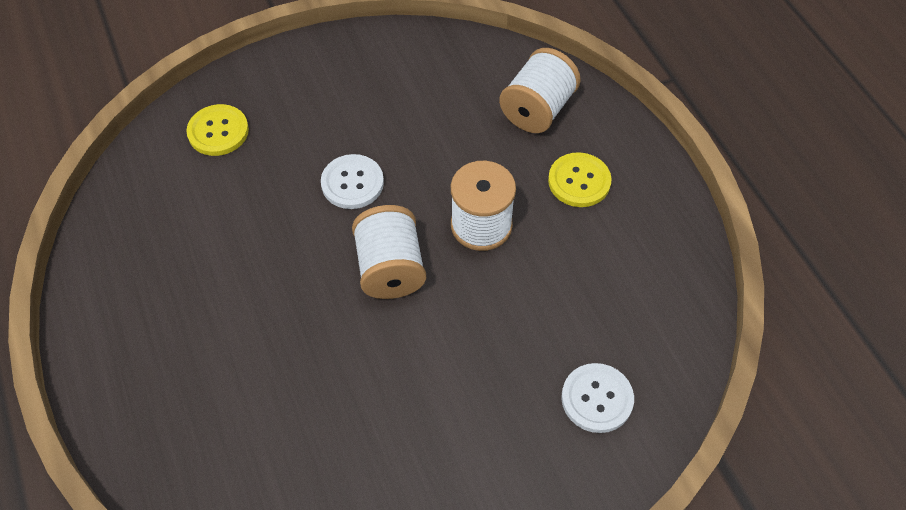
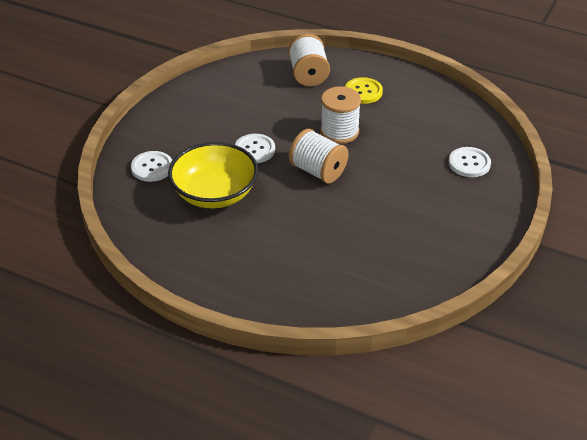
camera: 40 degrees left, 15 degrees down
yellow button [186,104,249,156] -> white button [131,151,172,182]
none -> yellow bowl [168,142,258,208]

